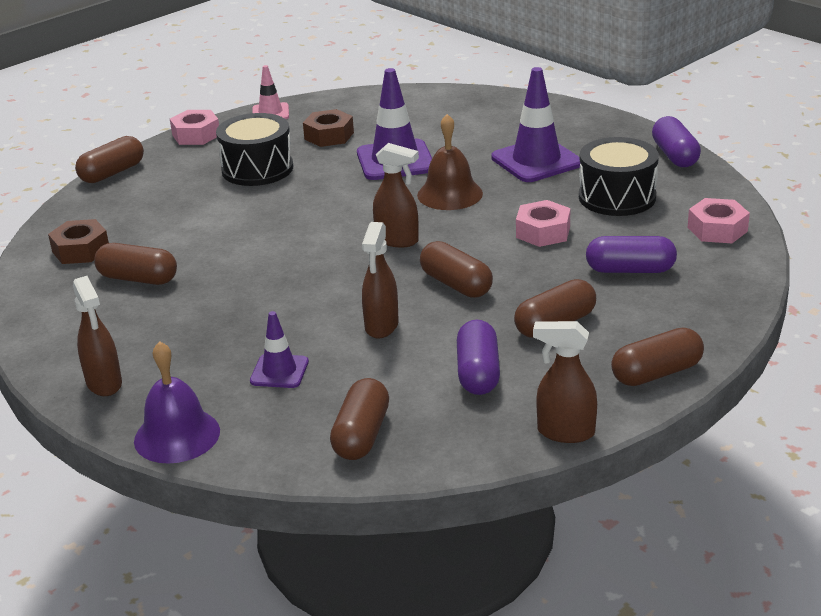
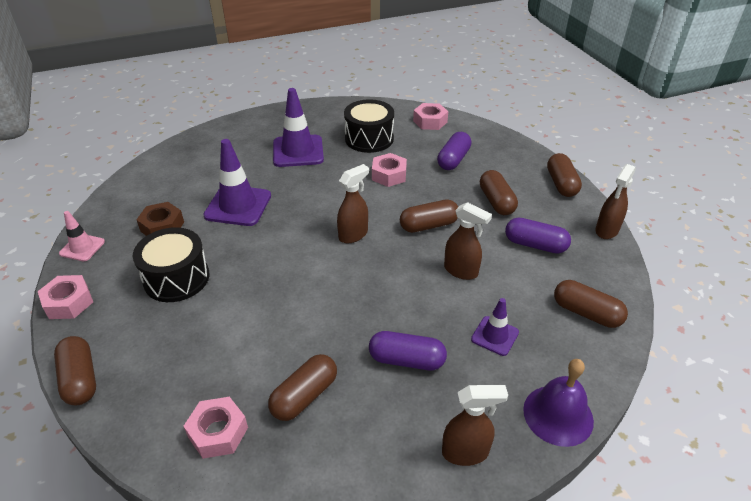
camera: 70 degrees left, 10 degrees up
brown nut [48,219,109,264] -> pink nut [184,397,248,459]
brown bell [417,114,483,210] -> none
purple capsule [652,116,701,167] -> purple capsule moved to [369,331,447,370]

